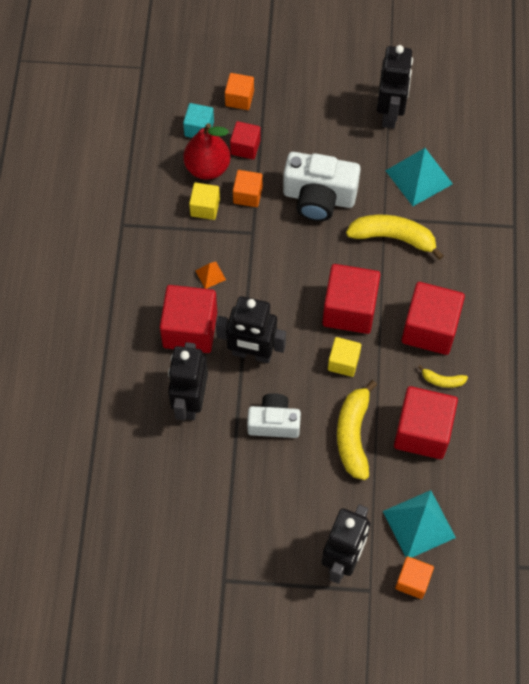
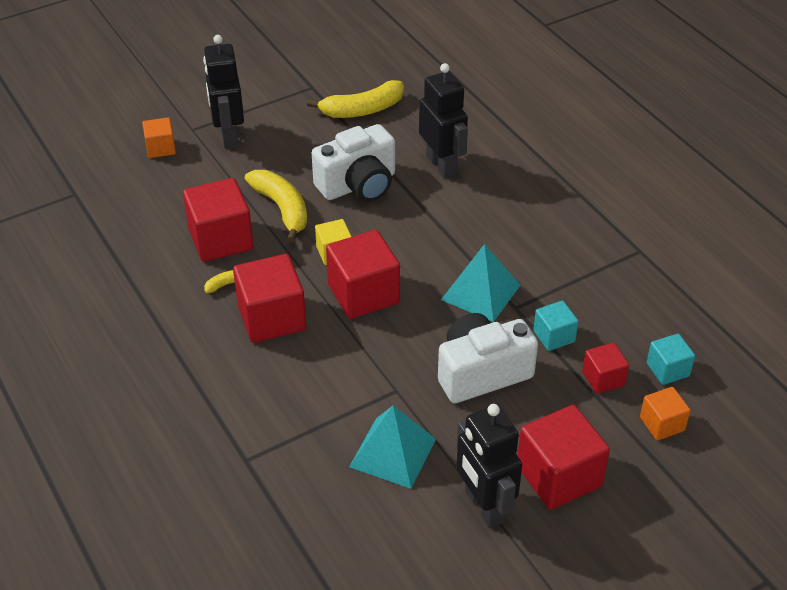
camera: 145 degrees right, 20 degrees down
red cube [160,285,217,353] -> red cube moved to [518,405,610,510]
red pear [183,123,231,180] -> none
yellow cube [189,183,220,220] -> none
orange pyramid [196,262,226,289] -> none
black robot [216,296,286,363] -> none
orange cube [233,170,263,207] -> turquoise cube [533,301,579,351]
white camera [247,393,301,438] -> white camera [312,124,395,202], size x1.52
yellow banana [346,215,444,260] -> yellow banana moved to [307,80,404,118]
turquoise pyramid [383,490,456,558] -> turquoise pyramid moved to [441,244,521,322]

